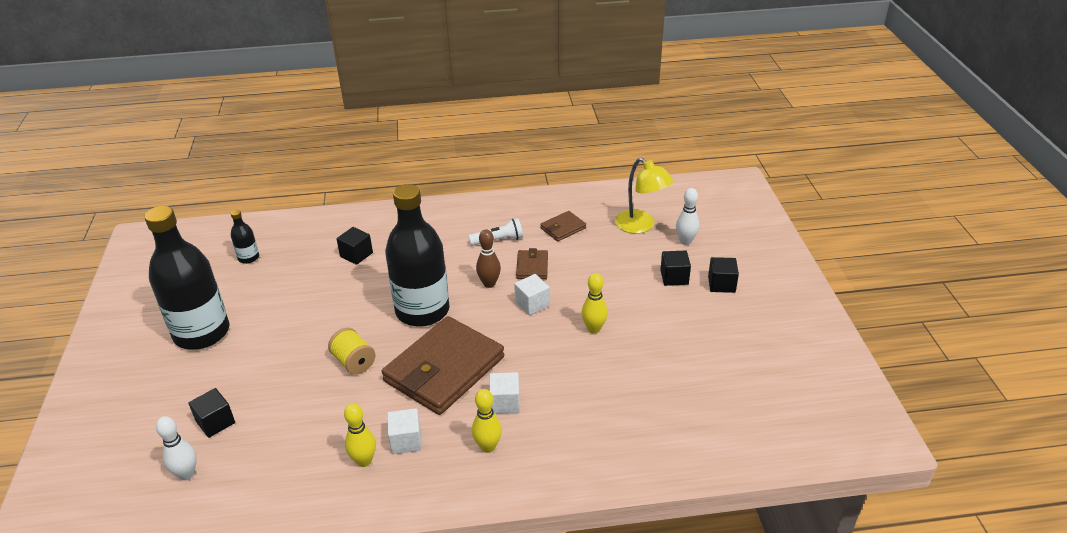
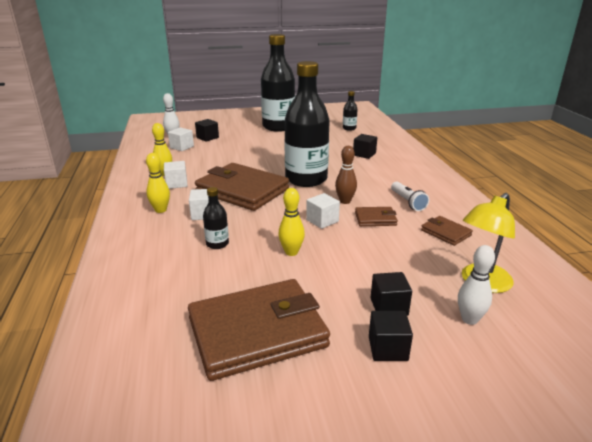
camera: 85 degrees right, 10 degrees down
yellow spool [328,328,375,375] -> none
none -> white cube [168,127,194,151]
none -> brown wallet [188,279,330,381]
none -> black bottle [203,187,229,249]

